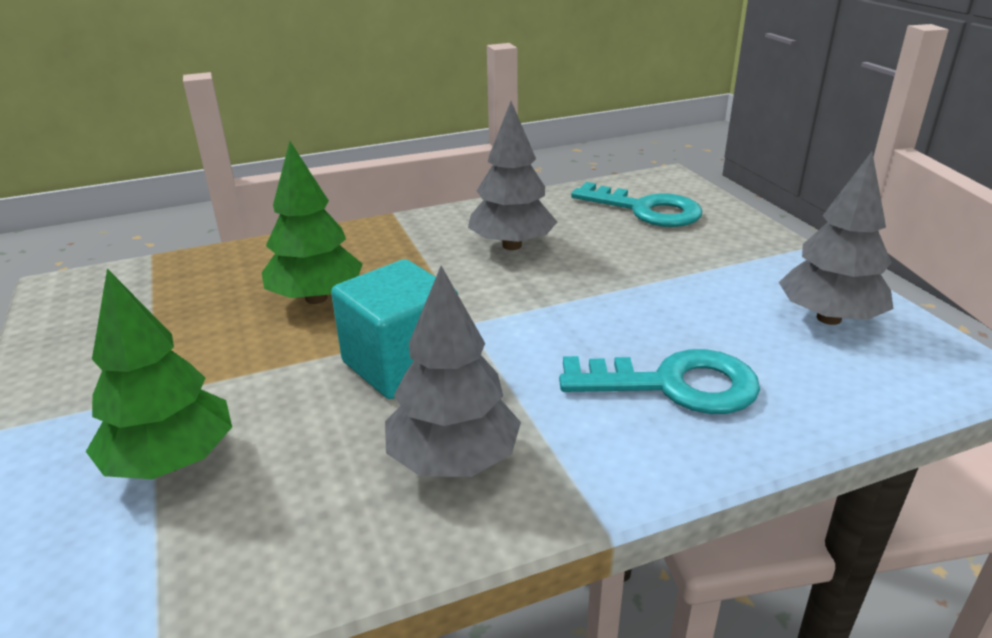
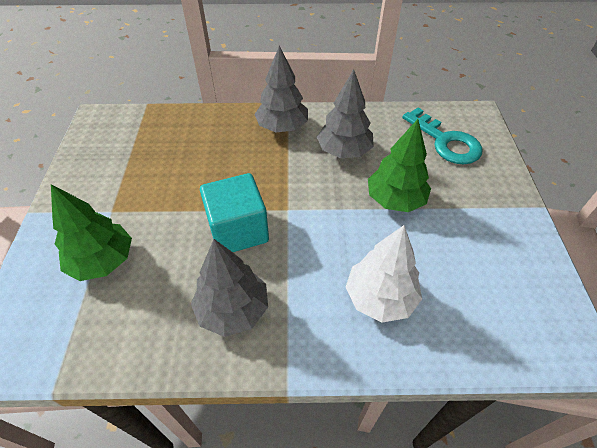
camera: 20 degrees right, 20 degrees up
green tree [262,141,363,304] -> green tree moved to [368,119,431,212]
turquoise key [559,349,760,414] -> white tree [346,225,422,322]
grey tree [779,152,893,325] -> grey tree moved to [254,45,308,132]

